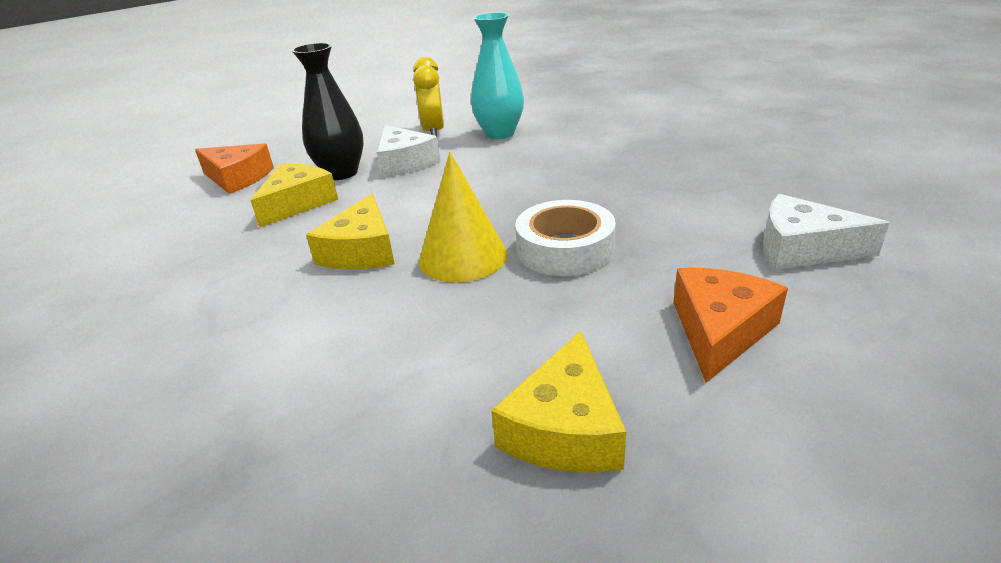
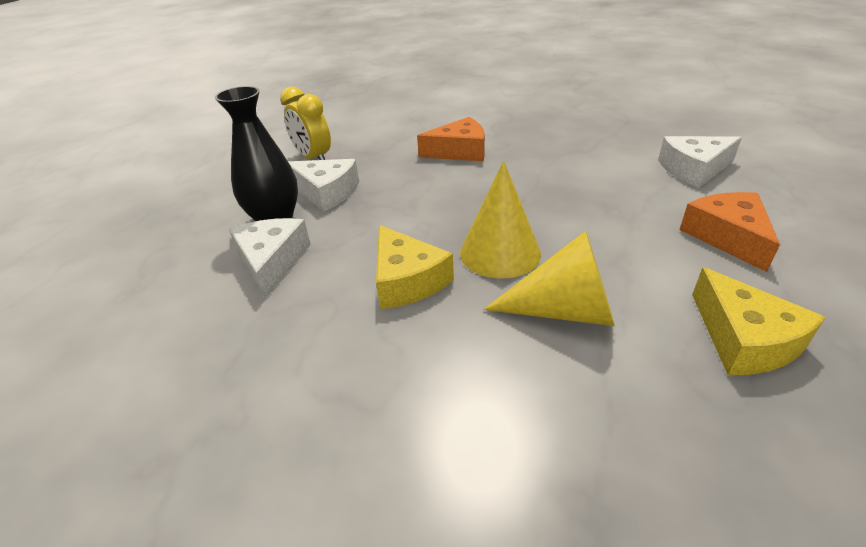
camera: 35 degrees left, 5 degrees up
orange cheese [195,143,274,194] -> orange cheese moved to [417,117,485,161]
yellow cheese [250,164,338,228] -> white cheese [229,218,311,299]
turquoise vase [471,13,524,139] -> none
white tape [515,200,616,276] -> none
none -> yellow cone [484,231,615,326]

